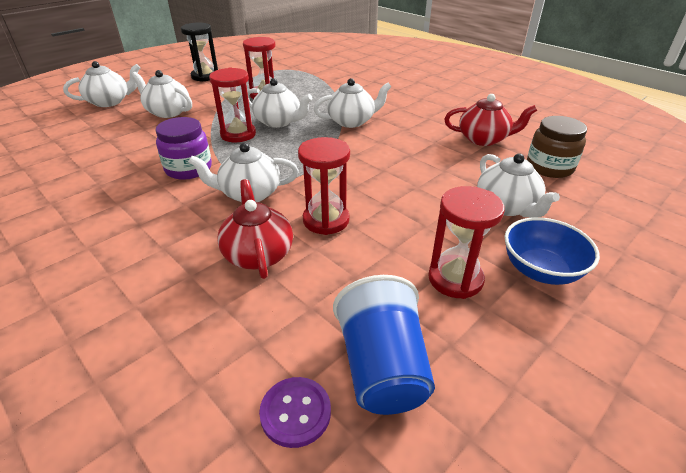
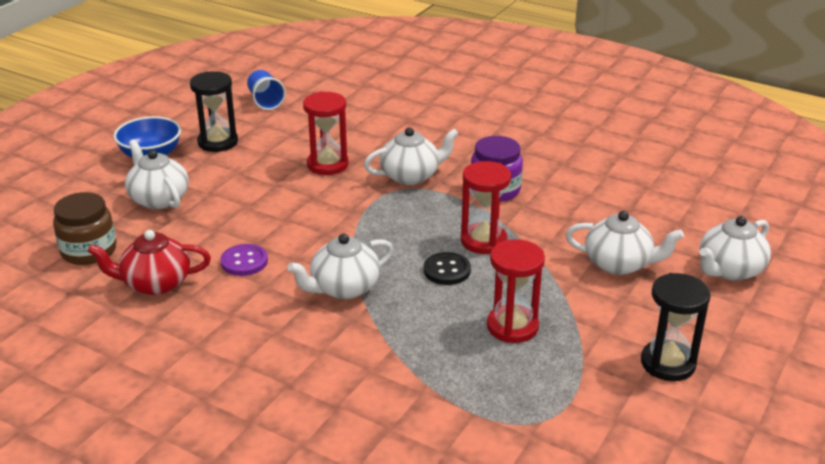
camera: 165 degrees right, 5 degrees down
red teapot [217,179,293,279] -> none
white teapot [247,78,312,128] -> black button [424,252,471,285]
purple button [259,377,331,448] -> purple button moved to [221,244,268,276]
blue cup [333,275,435,415] -> blue cup [247,70,286,110], size x0.66
red hourglass [428,186,505,299] -> black hourglass [190,71,238,152]

